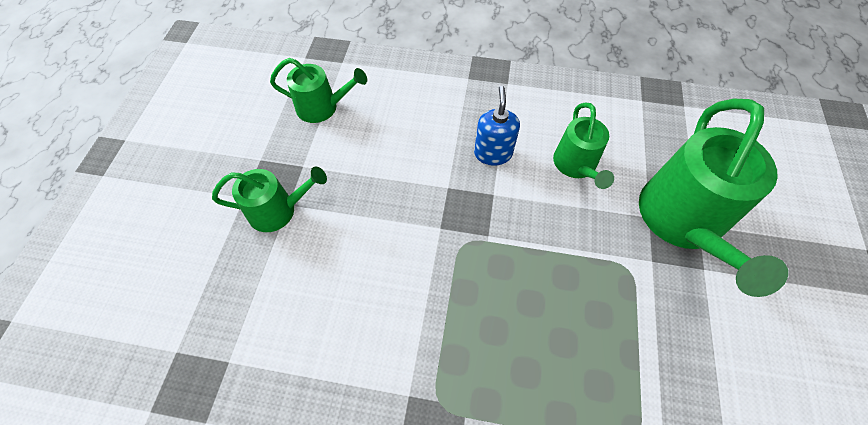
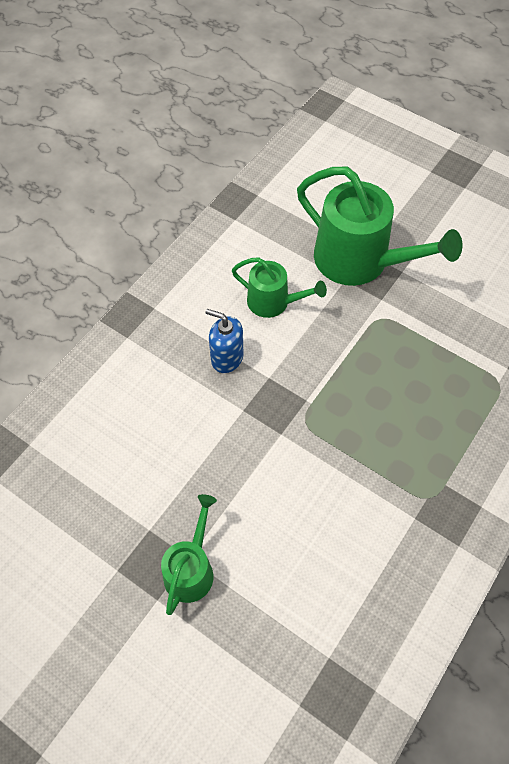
camera: 65 degrees left, 0 degrees up
green watering can [270,58,367,123] -> none

